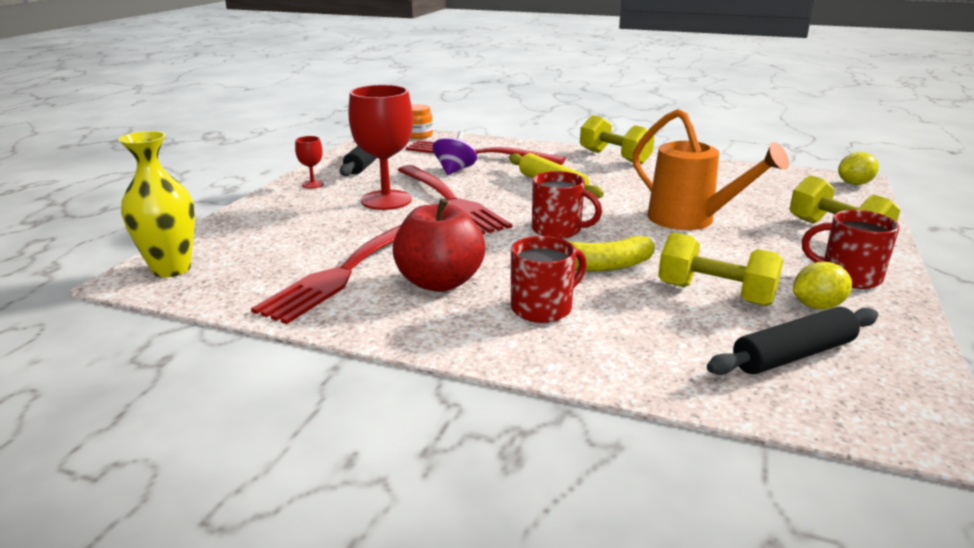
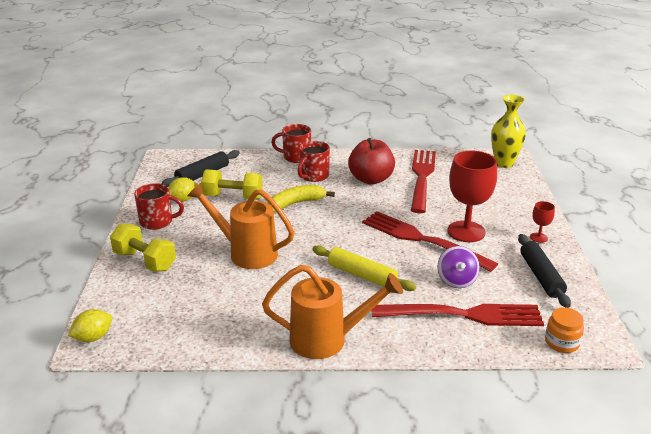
camera: 160 degrees right, 5 degrees up
red mug [532,171,602,239] -> red mug moved to [271,124,311,163]
yellow dumbbell [580,115,654,164] -> orange watering can [262,265,403,359]

